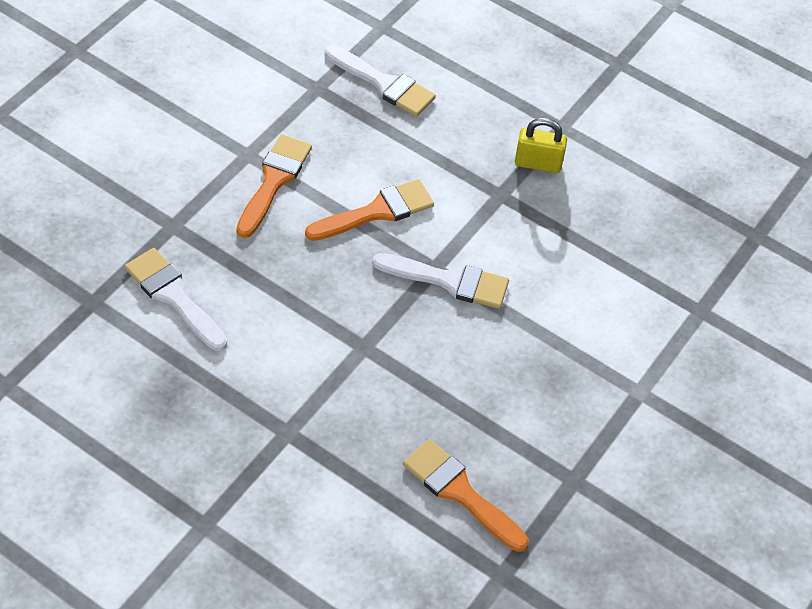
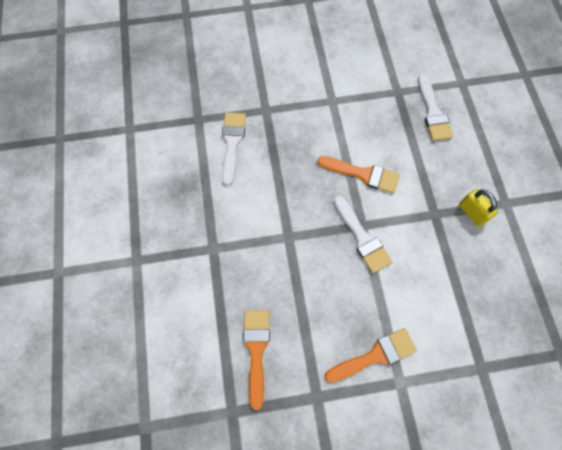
camera: 50 degrees right, 15 degrees up
orange brush [236,134,312,238] -> orange brush moved to [325,328,417,383]

